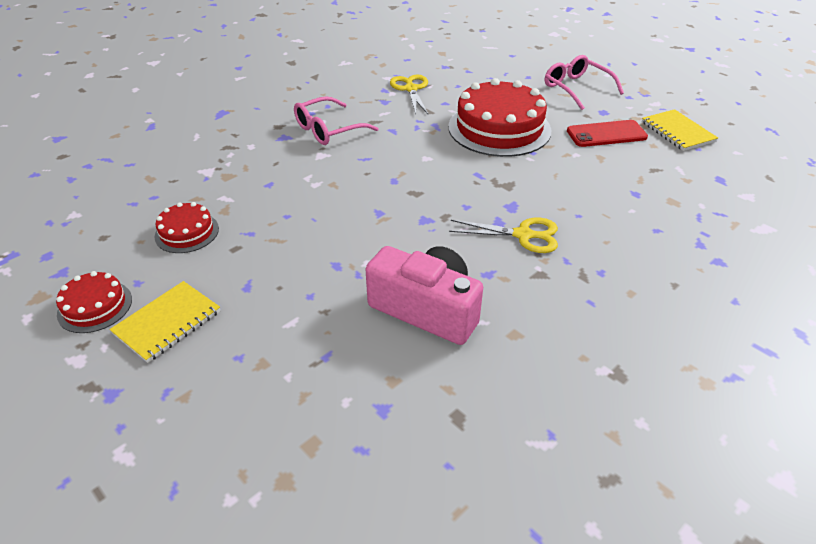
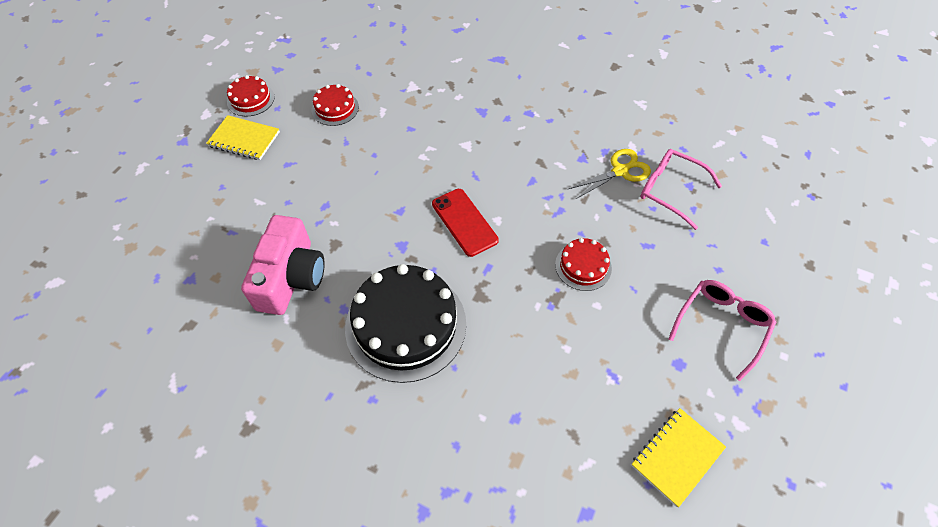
camera: 70 degrees right, 15 degrees up
pink glasses [294,96,379,145] -> pink glasses moved to [641,149,722,230]
red cake [448,78,551,157] -> red cake [555,238,612,291], size x0.49
yellow scissors [449,218,558,253] -> black cake [345,264,466,383]
red phone [567,120,648,147] -> red phone moved to [432,189,499,257]

